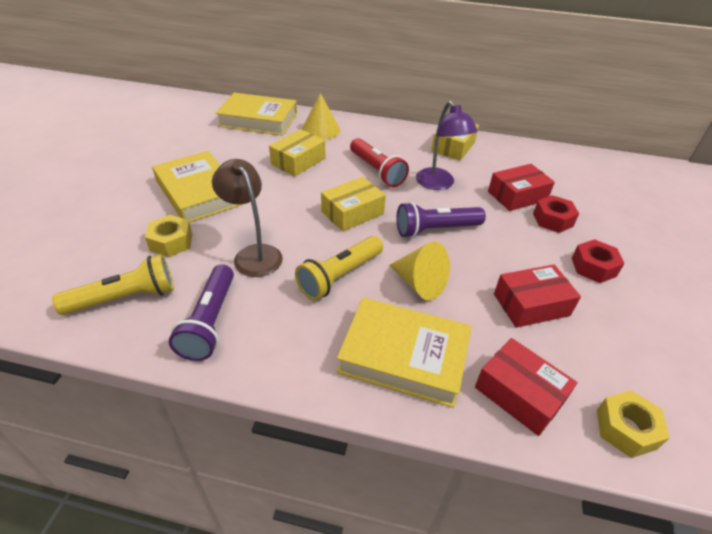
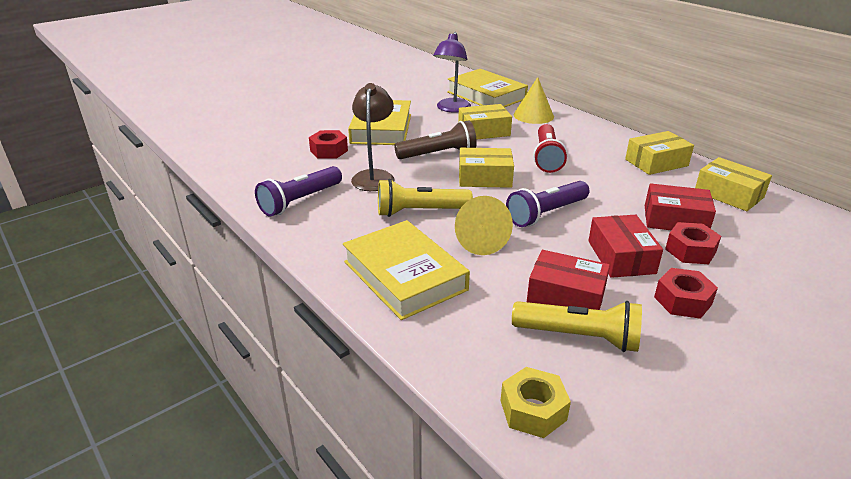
camera: 40 degrees right, 10 degrees down
yellow flashlight [52,254,174,315] -> yellow flashlight moved to [512,301,642,352]
yellow nut [145,215,192,257] -> red nut [309,130,348,159]
purple flashlight [397,202,486,238] -> purple flashlight turned 60 degrees counterclockwise [506,181,589,227]
purple lamp [416,101,478,190] -> purple lamp moved to [433,32,471,113]
red box [475,338,578,436] -> red box moved to [588,215,663,278]
none -> brown flashlight [394,120,477,159]
none -> yellow box [695,157,772,211]

